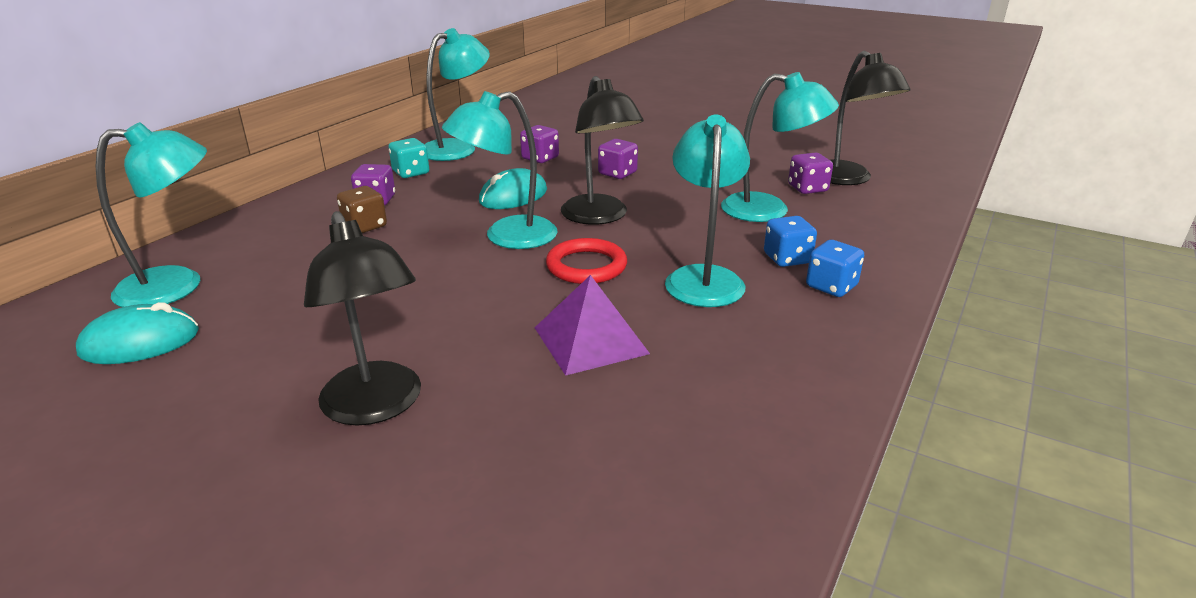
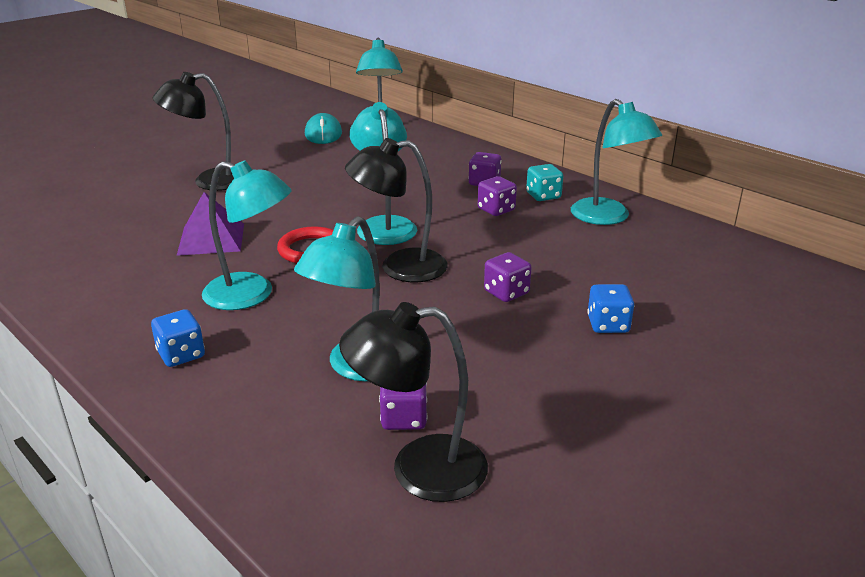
camera: 105 degrees right, 0 degrees up
brown dice [337,186,387,233] -> none
turquoise mouse [479,168,547,209] -> none
purple dice [520,125,559,163] -> purple dice moved to [478,176,517,216]
blue dice [764,216,817,267] -> blue dice moved to [587,284,634,333]

